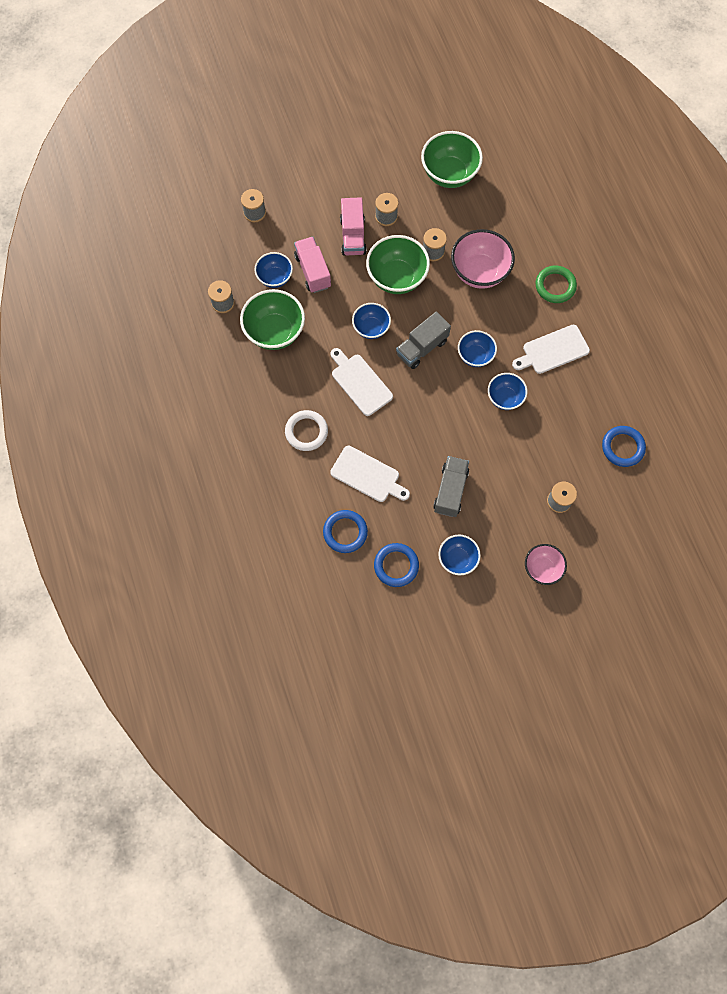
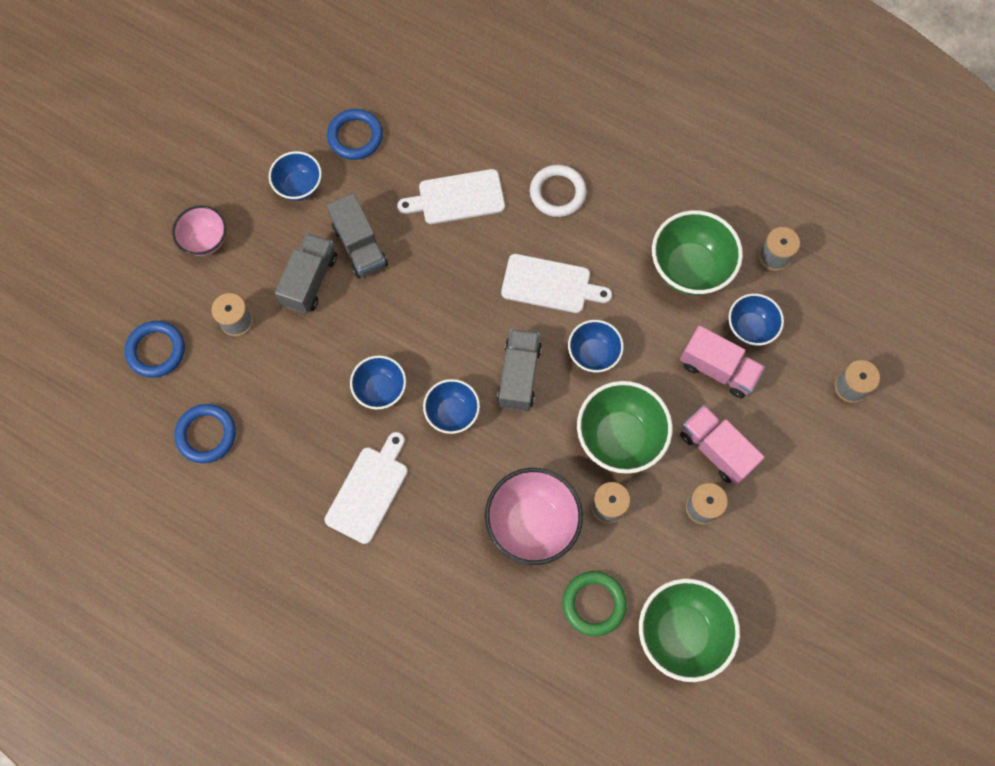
camera: 140 degrees right, 0 degrees up
blue ring [323,510,368,553] -> blue ring moved to [125,321,185,378]
green ring [536,266,577,303] -> green ring moved to [563,571,627,636]
none -> grey truck [275,233,337,314]

